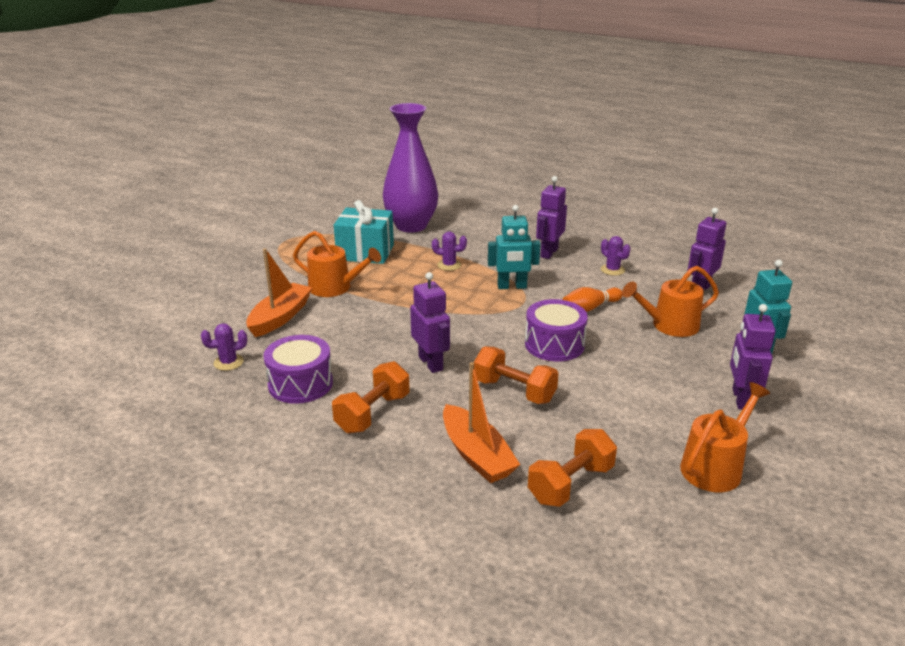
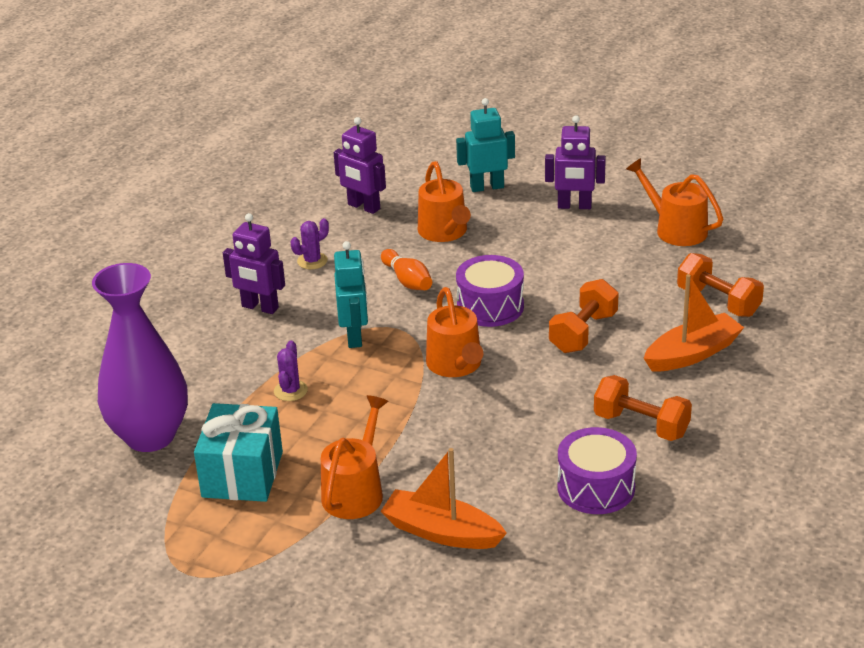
camera: 90 degrees left, 5 degrees up
purple cactus [201,323,247,371] -> none
purple robot [410,272,450,373] -> none
none -> orange watering can [426,287,483,377]

